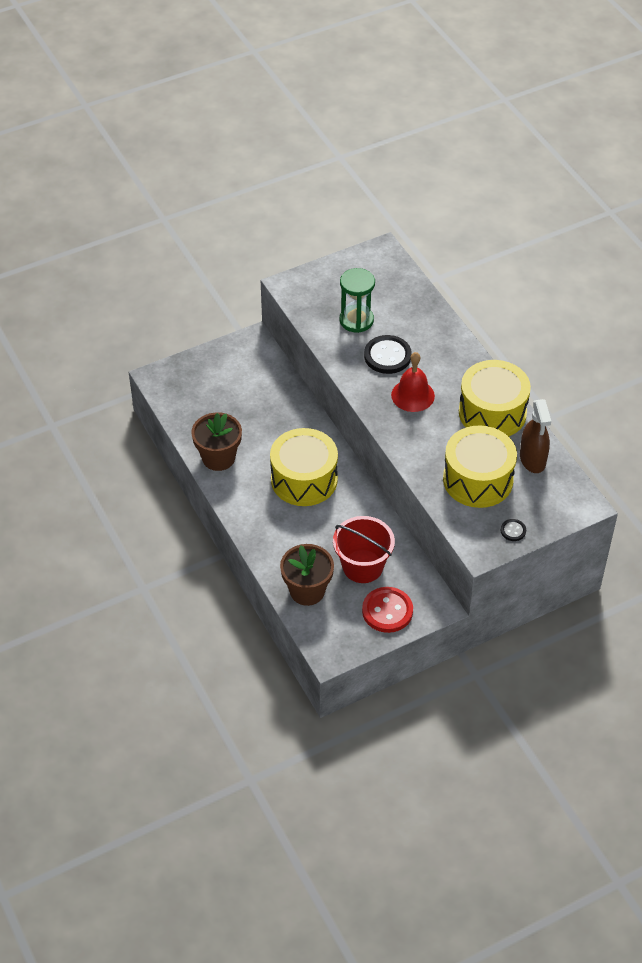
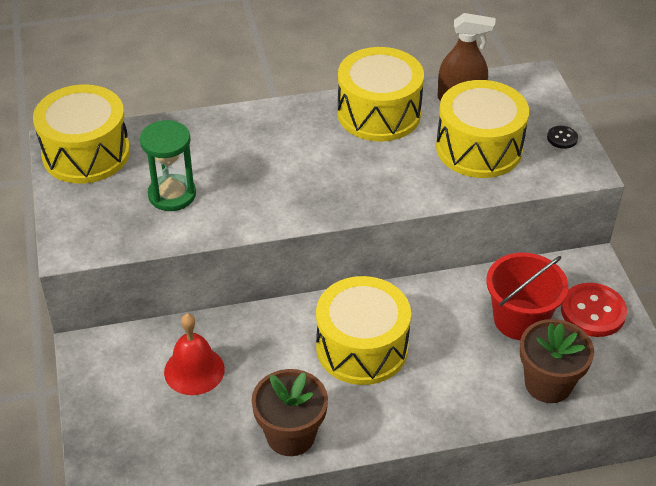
camera: 75 degrees left, 5 degrees down
black button [364,335,412,374] -> none
red bell [391,352,435,412] -> red bell moved to [164,314,225,395]
none -> yellow drum [33,85,130,184]

